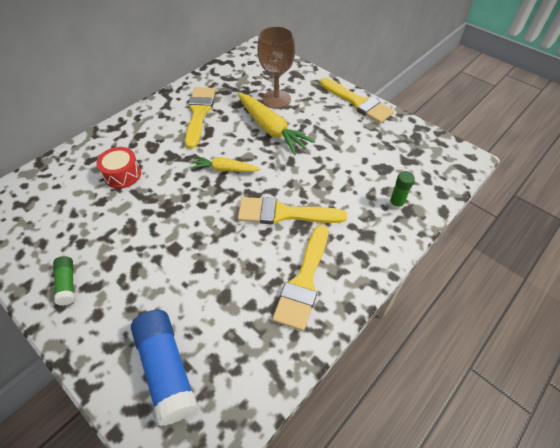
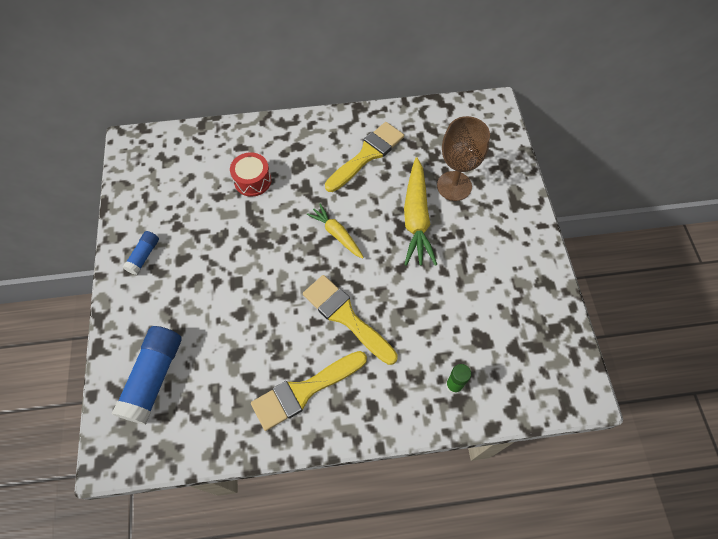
camera: 40 degrees right, 10 degrees up
green glue stick [53,256,75,306] -> blue glue stick [123,231,159,275]
yellow brush [320,78,394,123] -> none

